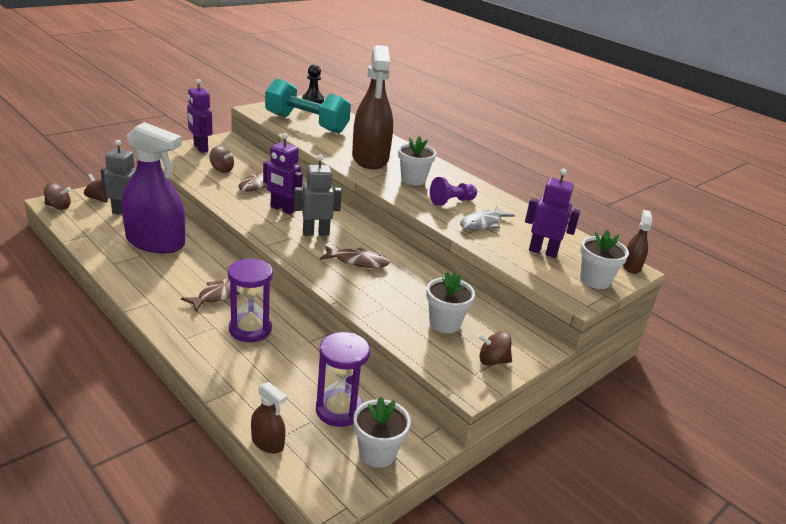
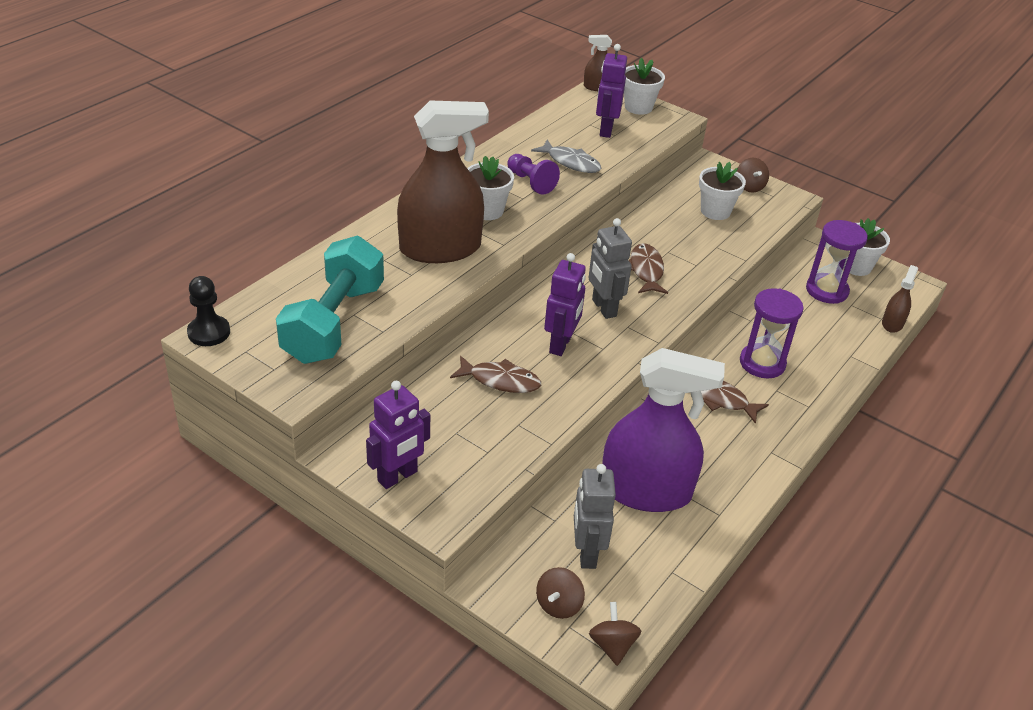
camera: 100 degrees left, 10 degrees up
purple spray bottle [121,122,185,253] -> purple spray bottle turned 90 degrees clockwise [602,348,725,512]
brown spinning top [210,146,234,173] -> none

